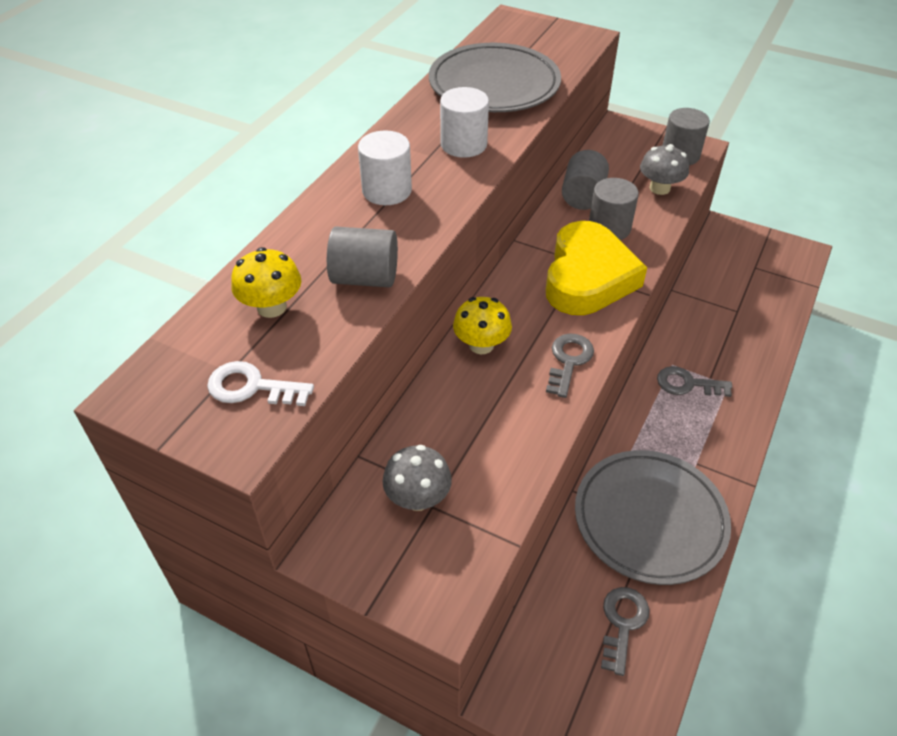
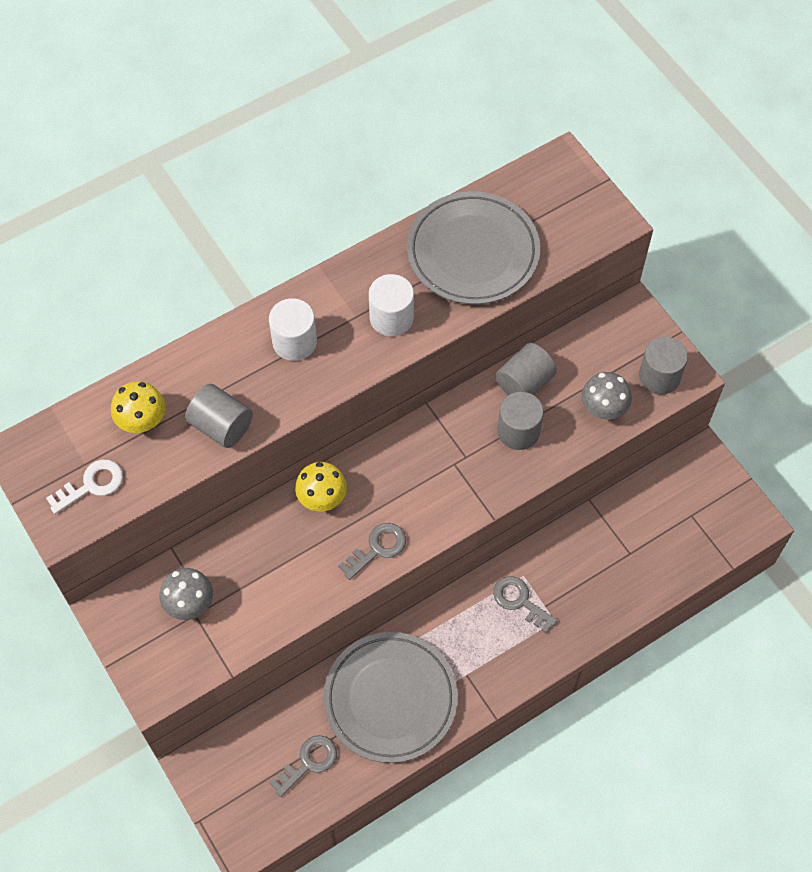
camera: 30 degrees right, 15 degrees up
white key [207,361,314,406] -> white key turned 105 degrees clockwise [46,460,123,514]
yellow heart [546,221,647,315] -> none

